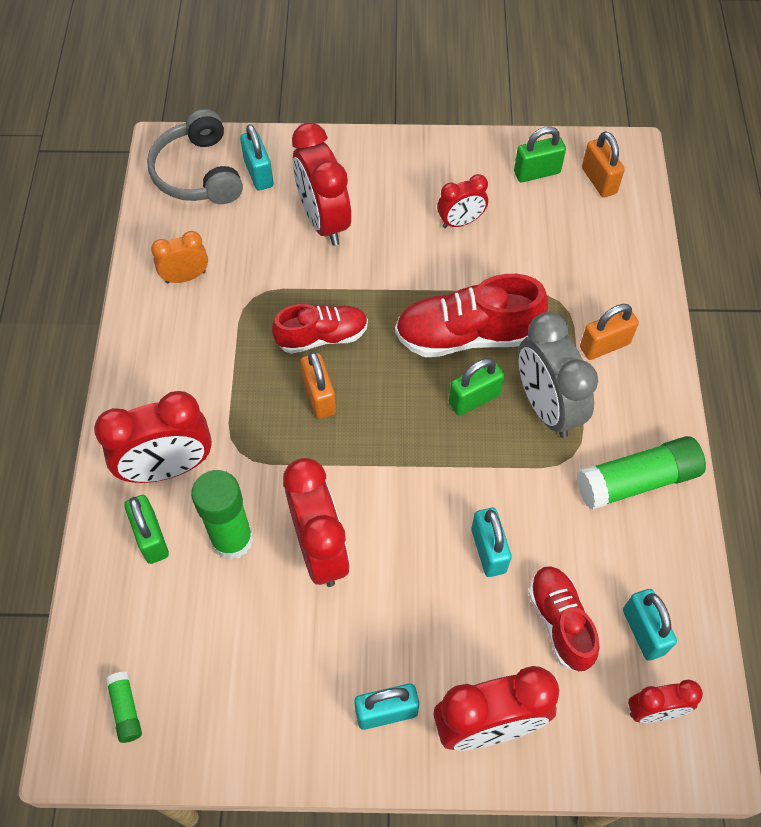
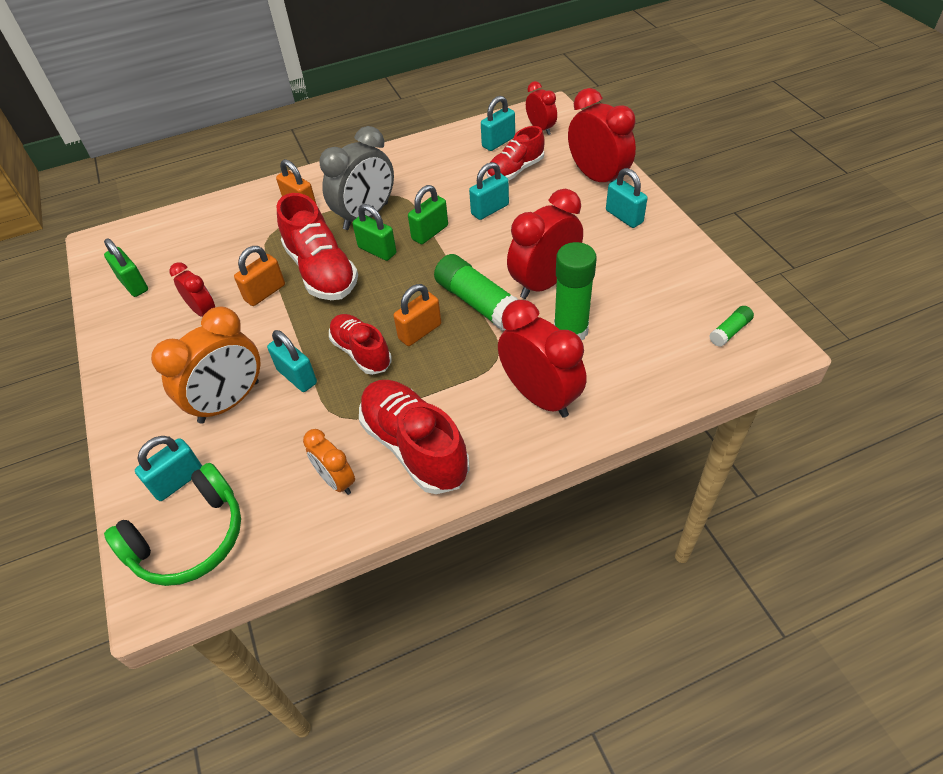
camera: 110 degrees left, 10 degrees down
green padlock [124,495,169,564] -> green padlock moved to [408,185,448,244]
grey headphones [147,109,243,204] -> green headphones [104,463,241,586]
red clock [292,122,351,246] -> orange clock [151,307,261,424]
green glue stick [577,436,706,510] -> green glue stick moved to [434,254,519,331]
orange padlock [582,131,625,198] -> orange padlock moved to [234,246,285,306]
none -> turquoise padlock [267,330,317,392]
none -> red shoe [359,380,470,494]

